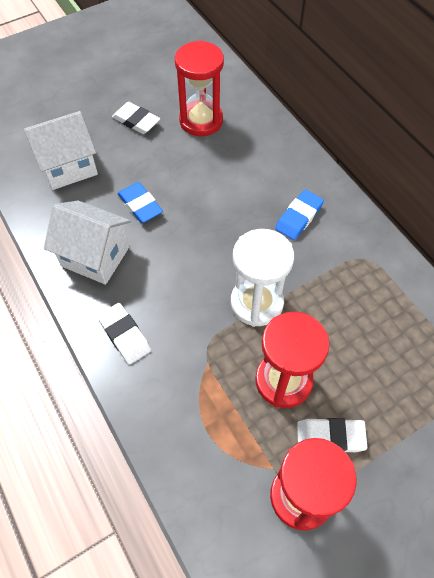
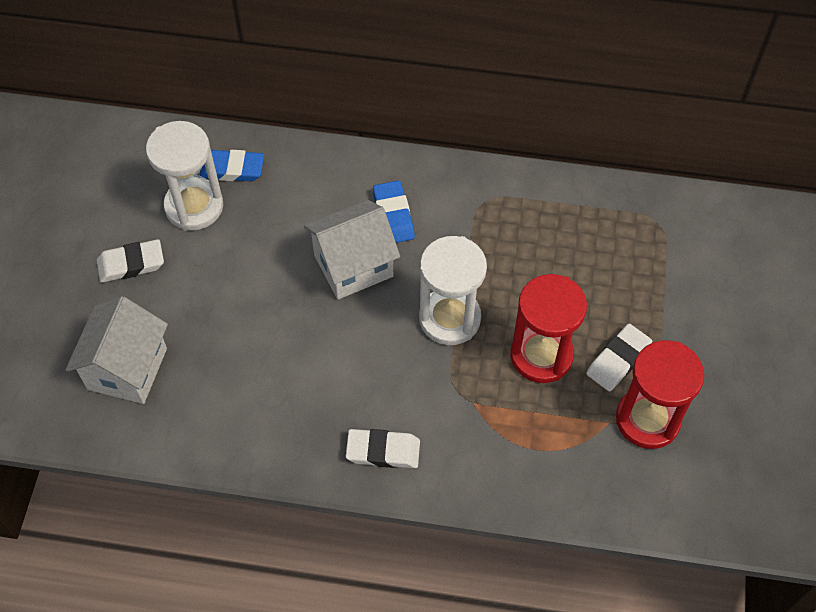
camera: 50 degrees left, 0 degrees up
white house [44,200,131,285] -> white house moved to [304,200,400,300]
blue eraser [117,182,163,223] -> blue eraser moved to [199,150,264,181]
red hourglass [175,40,224,136] -> white hourglass [146,121,223,231]

